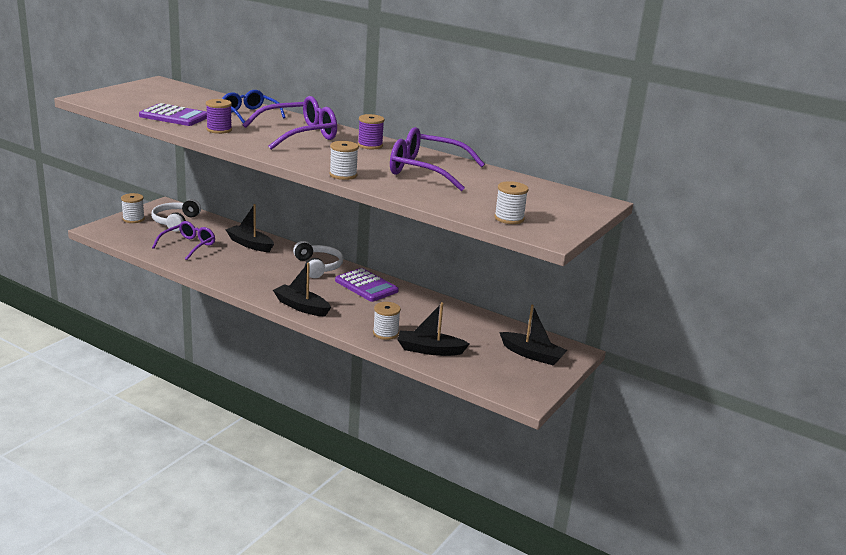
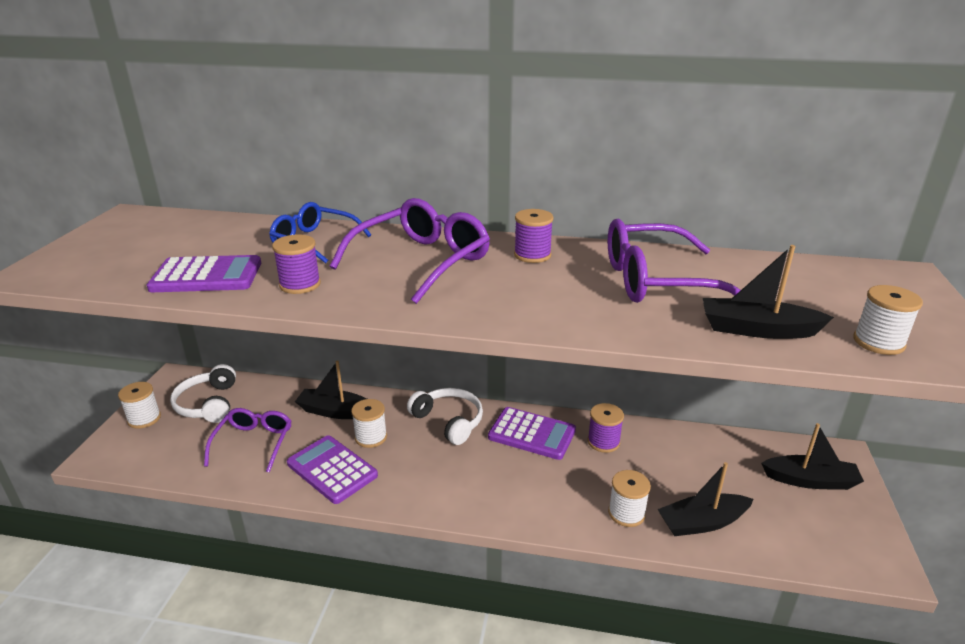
camera: 20 degrees left, 5 degrees up
black boat [273,263,331,317] -> black boat moved to [703,245,834,339]
white spool [329,141,359,180] -> white spool moved to [351,399,387,448]
none -> purple calculator [287,435,378,504]
none -> purple spool [588,403,624,453]

